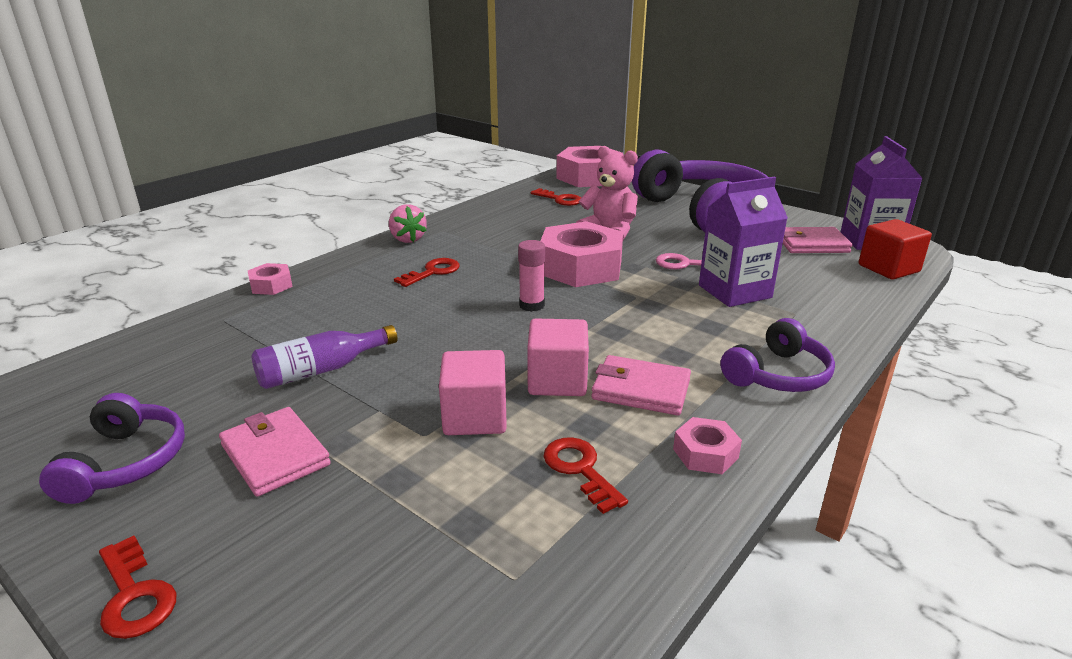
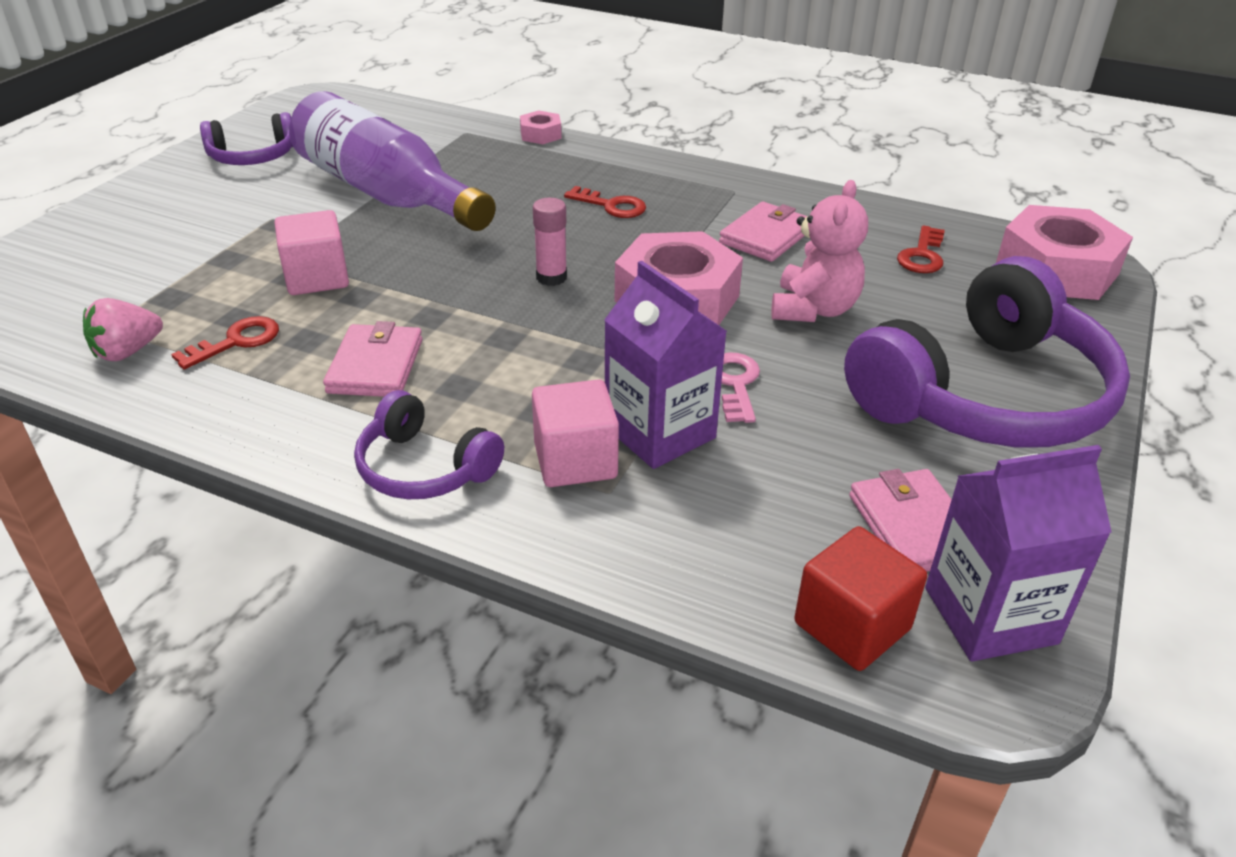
camera: 75 degrees right, 10 degrees up
red key [99,536,176,639] -> none
pink wallet [219,407,331,497] -> pink wallet moved to [719,201,807,262]
purple bottle [251,325,398,389] -> purple bottle [289,91,496,231], size x2.02
pink strawberry [389,204,427,243] -> pink strawberry moved to [83,298,163,361]
pink cube [527,319,589,396] -> pink cube moved to [532,379,619,487]
pink nut [673,417,742,474] -> none

